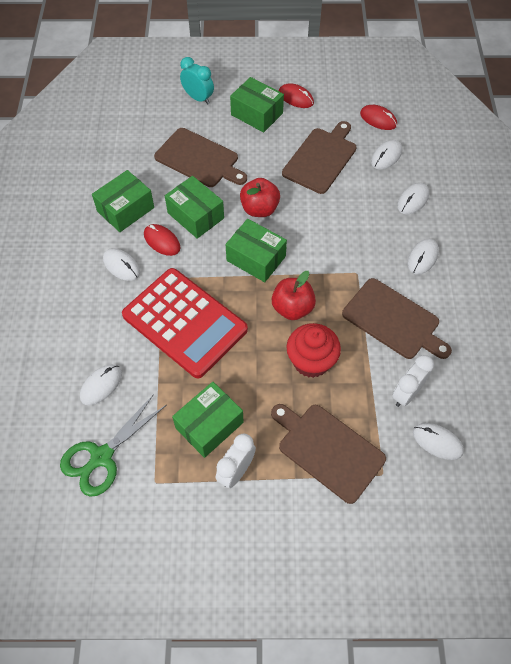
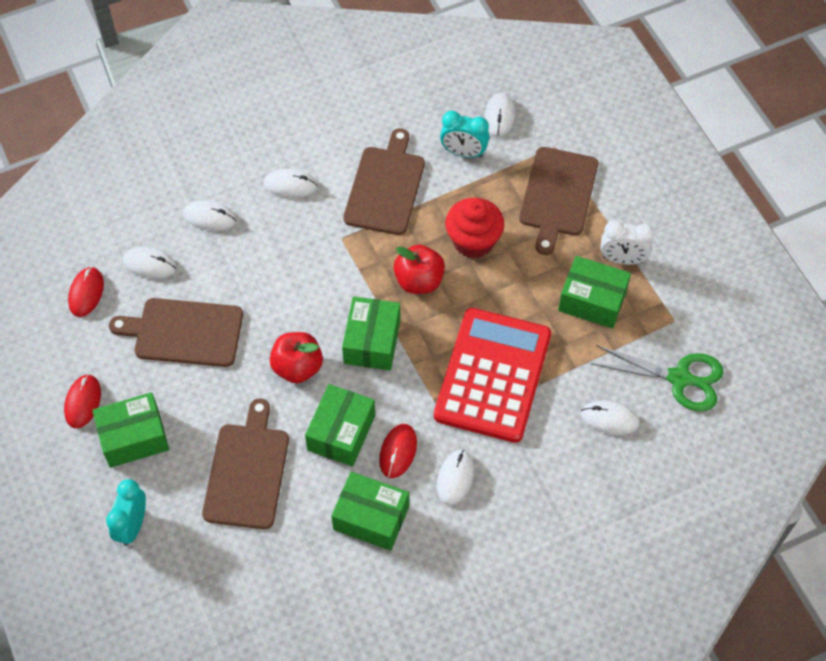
camera: 115 degrees left, 0 degrees up
green box [230,77,284,133] -> green box turned 60 degrees clockwise [92,392,169,468]
white clock [392,355,434,407] -> turquoise clock [440,111,489,158]

